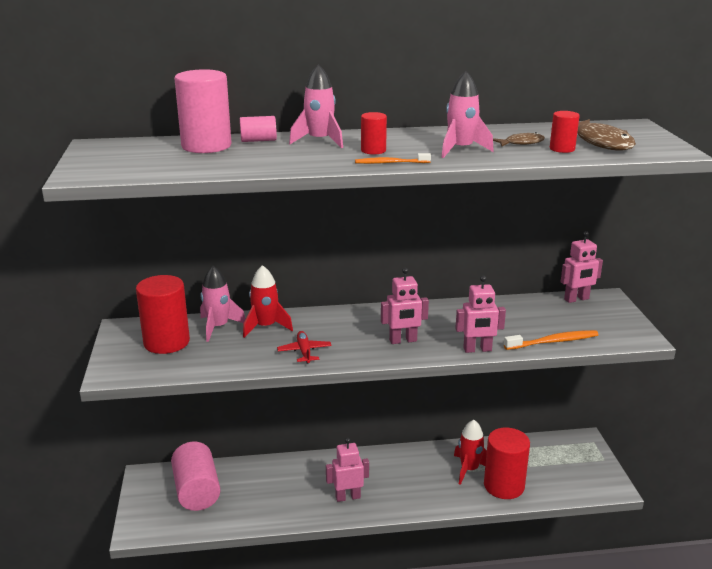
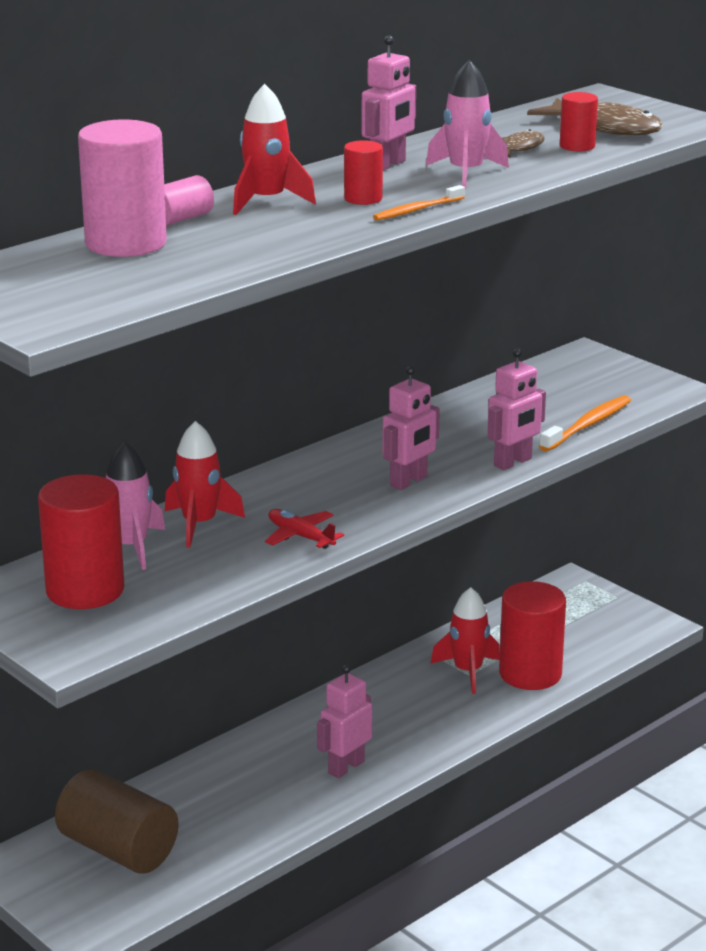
camera: 35 degrees left, 0 degrees up
pink cylinder [171,442,220,511] -> brown cylinder [55,769,179,874]
pink rocket [289,64,343,148] -> red rocket [233,84,316,215]
pink robot [561,231,603,303] -> pink robot moved to [362,35,416,171]

